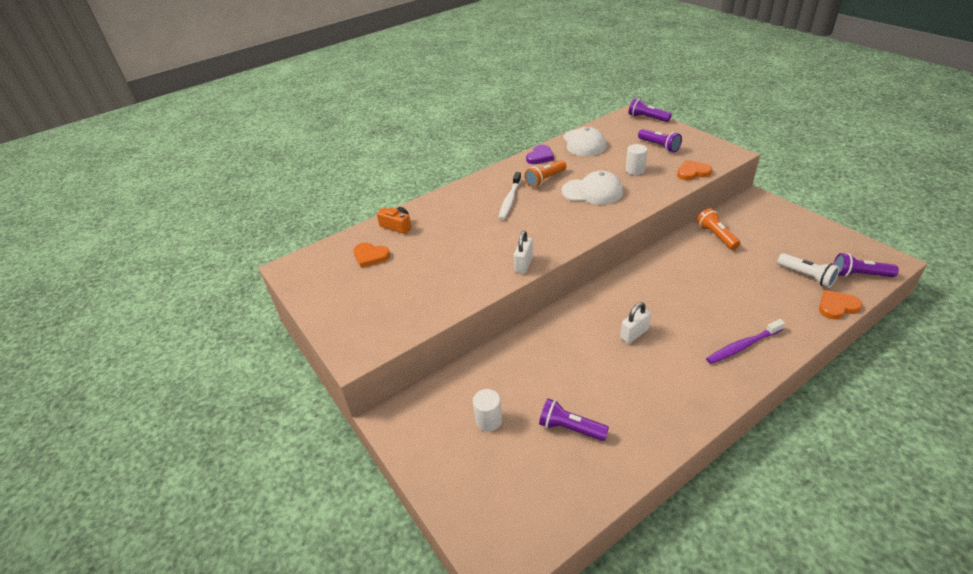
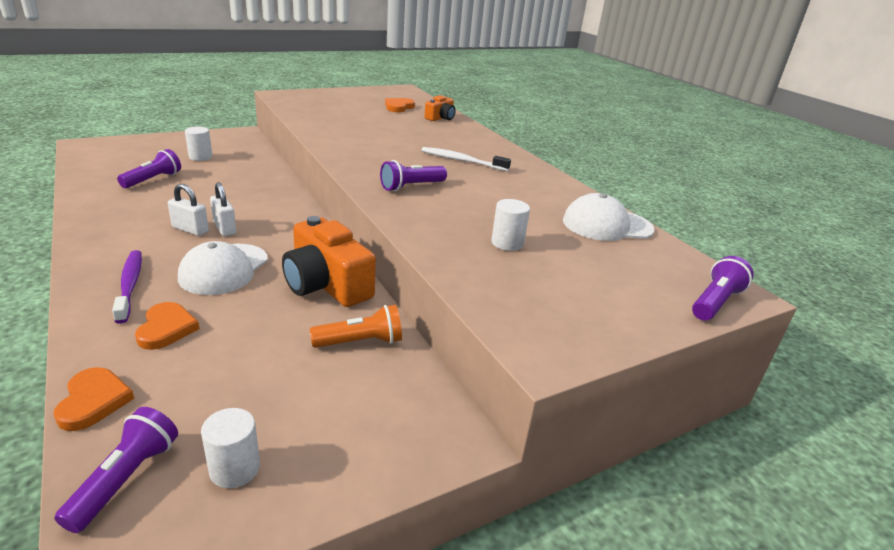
camera: 90 degrees right, 10 degrees down
white padlock [514,231,533,274] -> white padlock moved to [168,184,209,236]
orange flashlight [524,160,566,188] -> none
purple heart [526,145,554,164] -> none
white cap [562,171,623,205] -> white cap moved to [178,241,268,295]
purple flashlight [638,129,682,152] -> purple flashlight moved to [380,160,447,191]
orange heart [677,160,712,180] -> orange heart moved to [135,302,200,350]
white flashlight [777,253,840,288] -> none
none -> white cylinder [201,408,260,488]
none -> orange camera [282,216,376,307]

